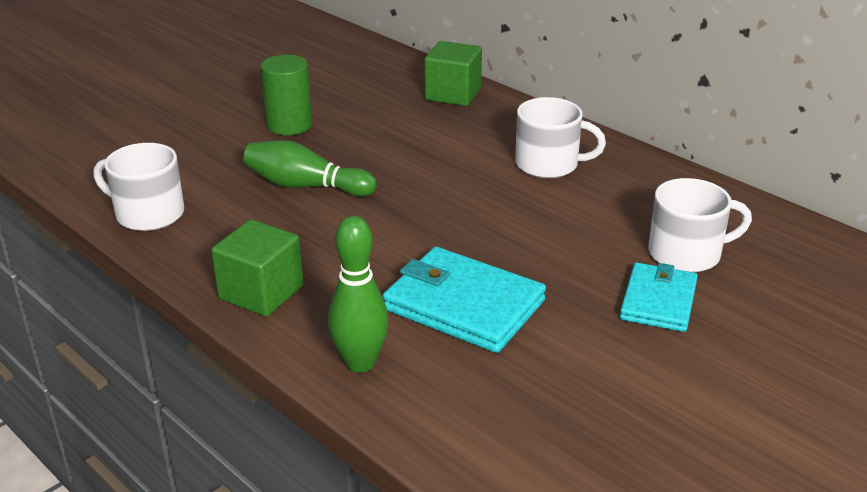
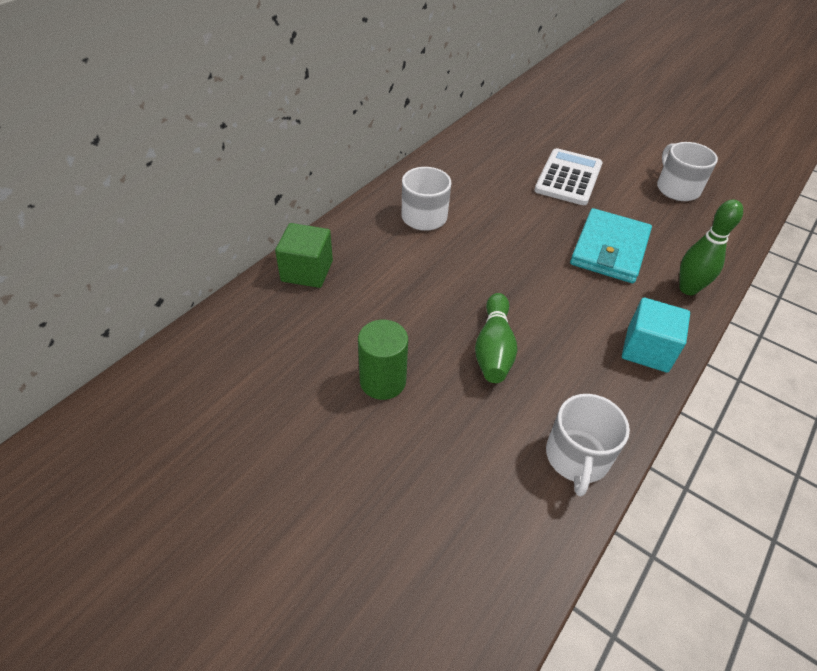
camera: 100 degrees left, 15 degrees up
green cube [211,220,303,317] -> turquoise cube [622,298,690,373]
turquoise wallet [620,263,698,332] -> white calculator [534,148,603,205]
white mug [648,178,752,273] -> white mug moved to [657,142,718,201]

